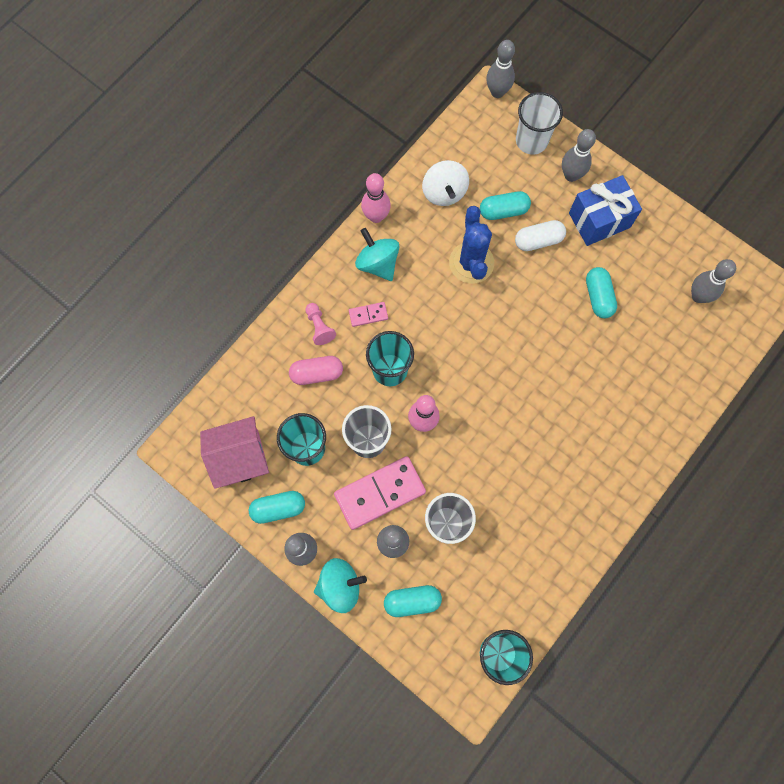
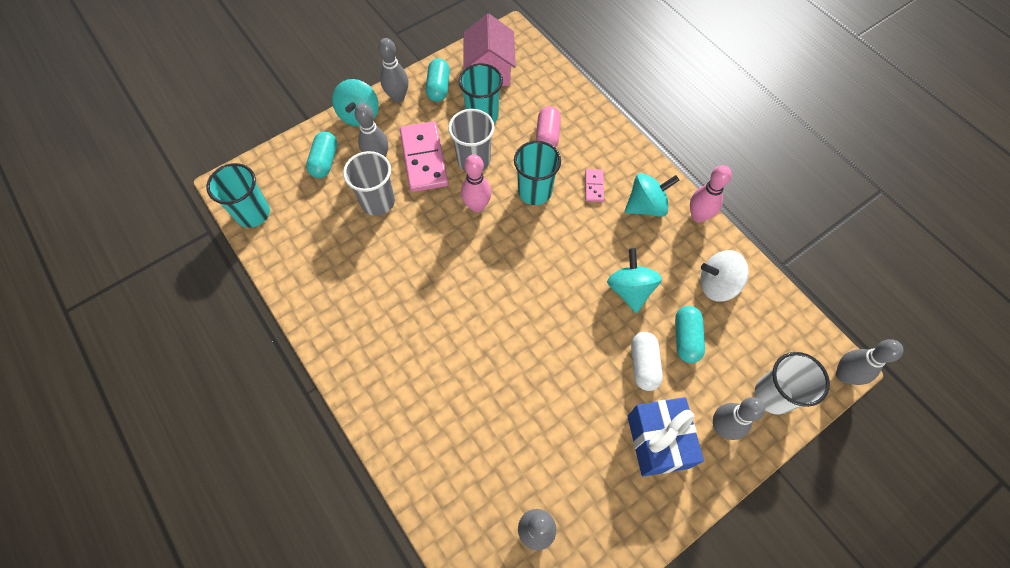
camera: 105 degrees right, 10 degrees down
pink pawn [305,303,336,345] -> none
blue cactus [449,206,494,283] -> turquoise spinning top [607,248,662,313]
turquoise capsule [586,267,617,318] -> none

